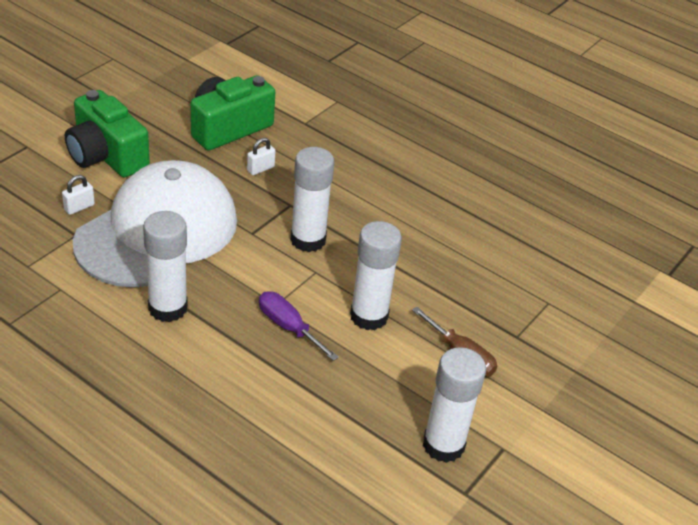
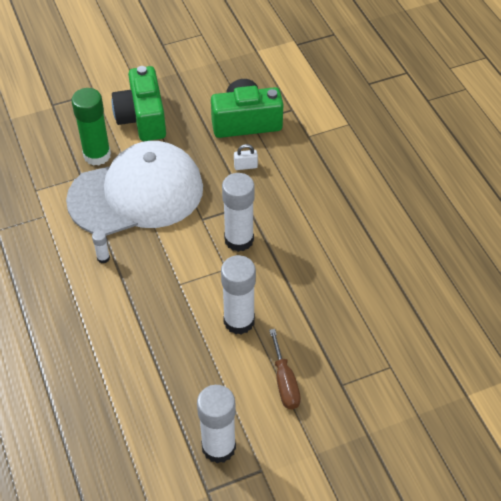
camera: 35 degrees right, 10 degrees up
white padlock [62,175,95,215] -> green glue stick [71,88,111,166]
white glue stick [143,211,188,322] -> white glue stick [92,230,110,263], size x0.44
purple screwdriver [259,291,339,361] -> none

